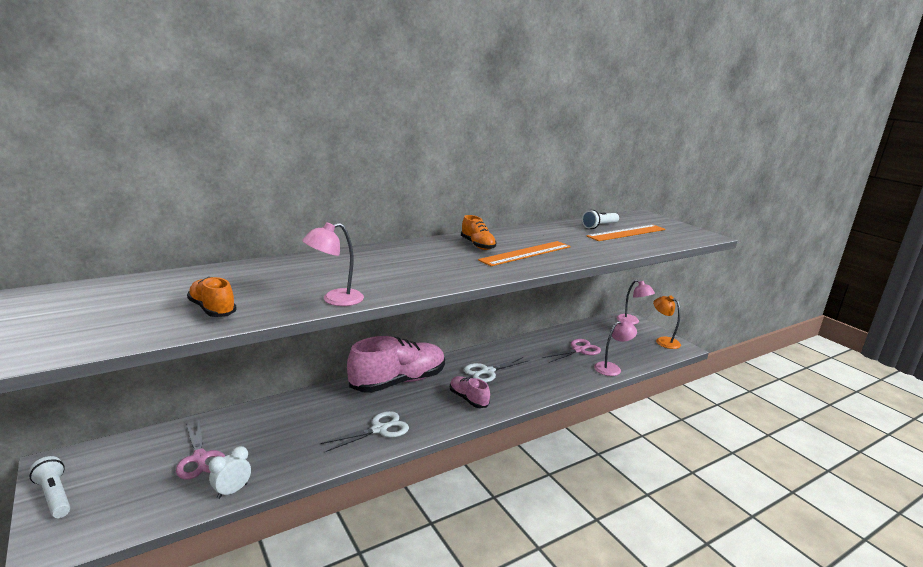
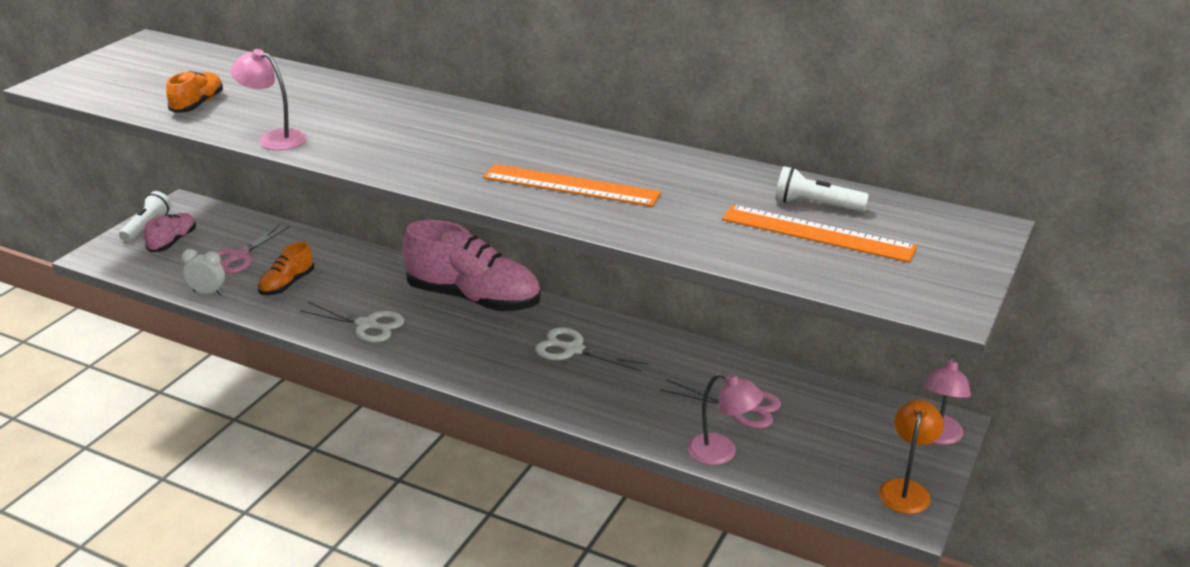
camera: 60 degrees right, 10 degrees up
pink shoe [450,376,490,408] -> pink shoe moved to [144,213,196,252]
orange shoe [461,215,496,250] -> orange shoe moved to [258,241,314,295]

